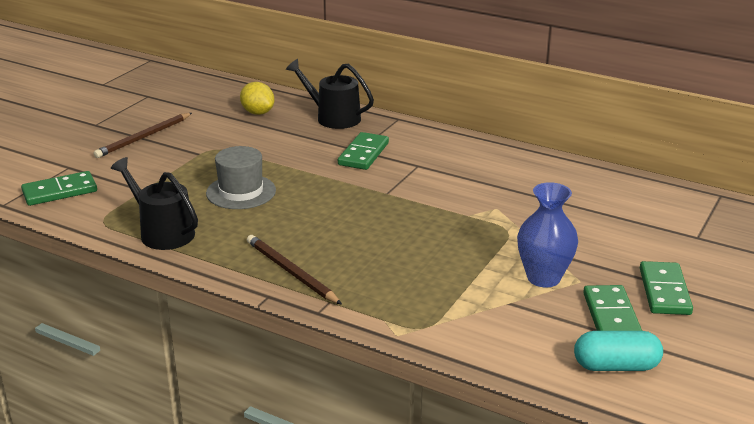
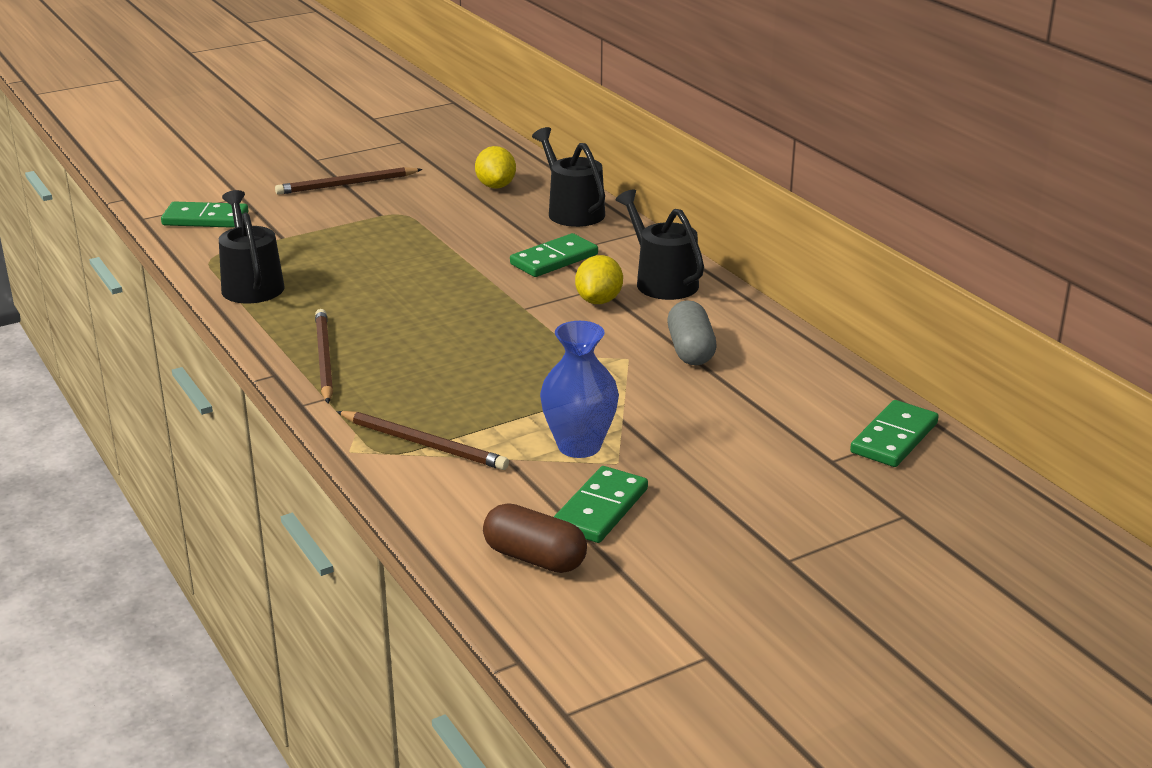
camera: 30 degrees right, 0 degrees up
grey hat [206,146,276,209] -> none
turquoise capsule [574,331,663,371] -> brown capsule [483,503,587,573]
green domino [640,261,693,315] -> green domino moved to [850,400,939,467]
none -> brown pencil [336,411,509,470]
none -> yellow lemon [575,255,623,304]
none -> black watering can [616,189,704,300]
none -> grey capsule [667,301,716,365]

